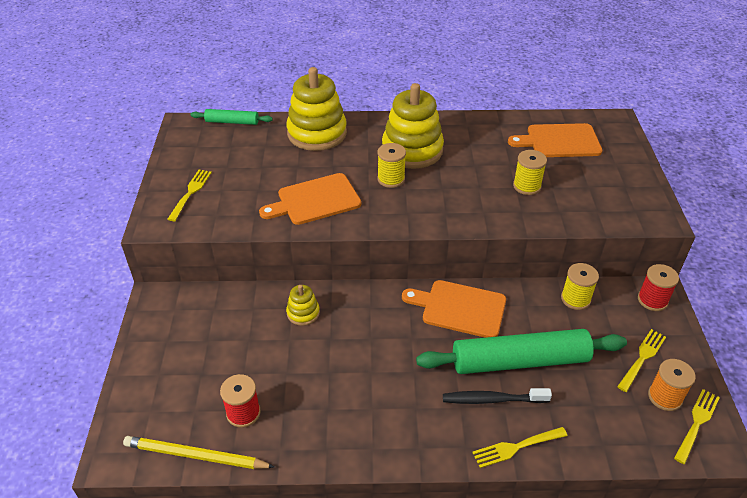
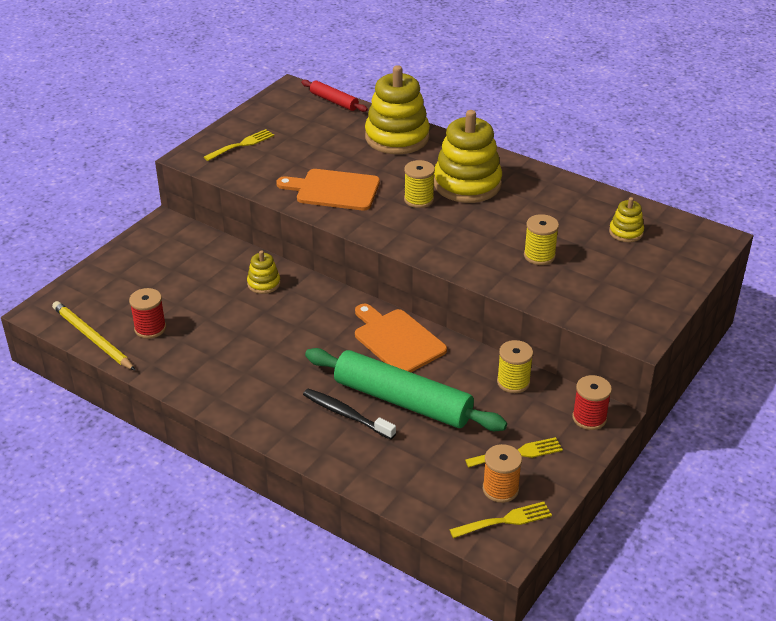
camera: 35 degrees right, 5 degrees down
green rolling pin [191,109,273,125] -> red rolling pin [301,80,368,112]
yellow fork [472,427,568,468] -> none
orange cutting board [508,123,603,157] -> yellow stacking toy [609,197,644,242]

